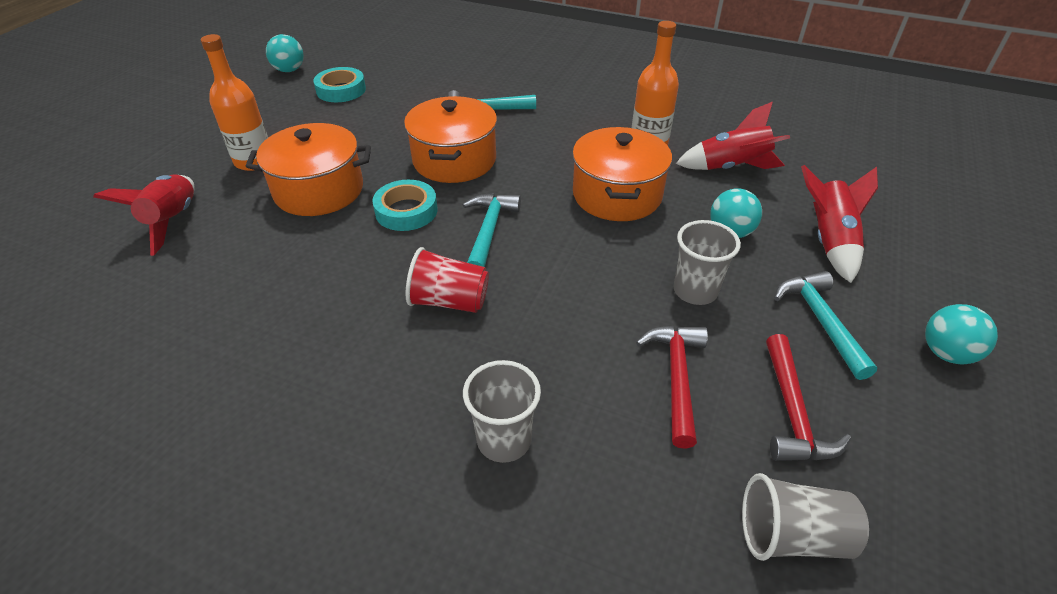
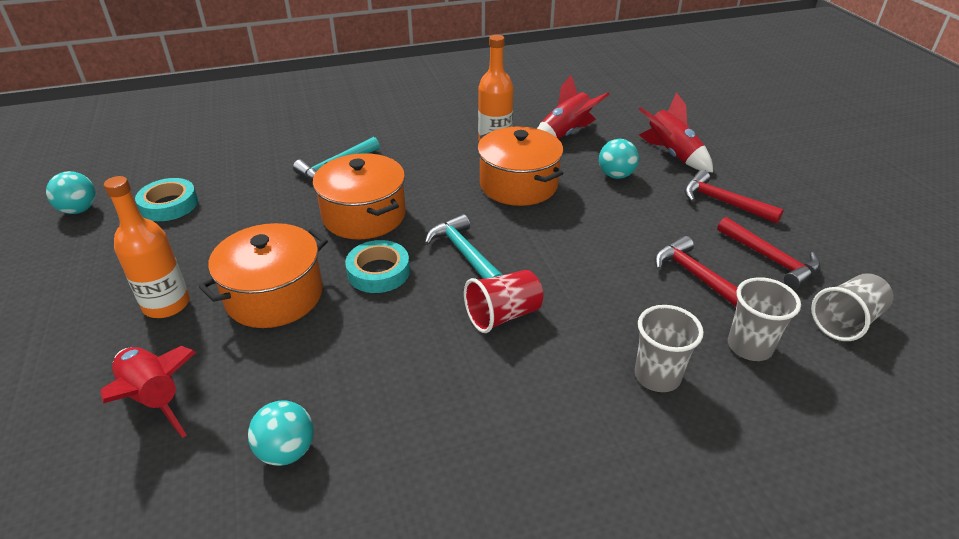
camera: 40 degrees left, 5 degrees down
grey cup [673,220,741,305] -> grey cup moved to [728,277,801,361]
turquoise hammer [774,271,877,380] -> red hammer [684,170,784,223]
turquoise ball [925,304,998,365] -> turquoise ball moved to [248,400,314,466]

